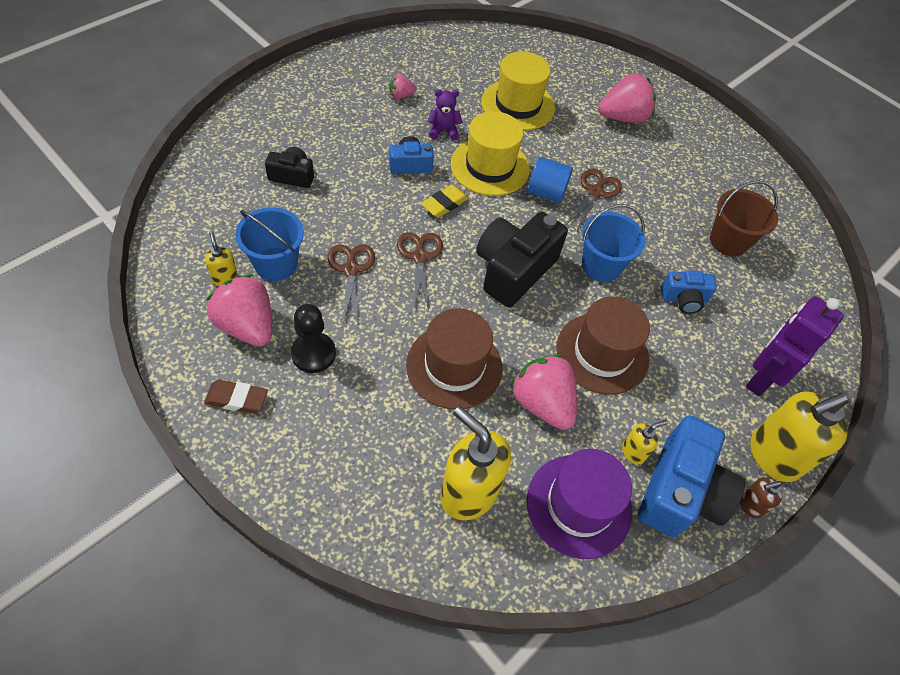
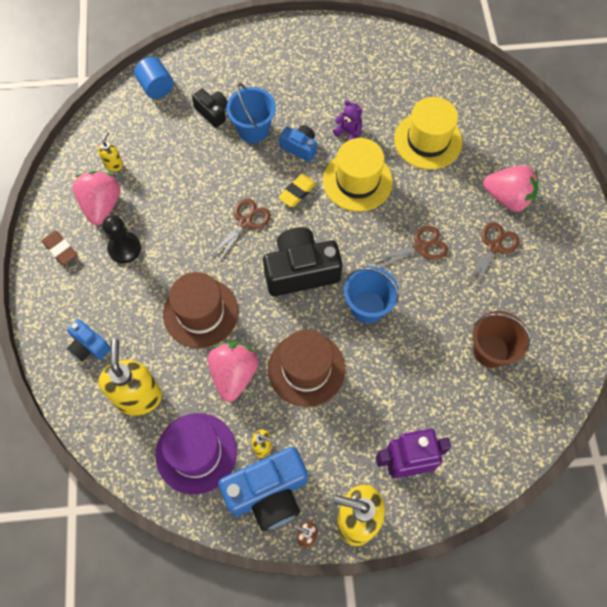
camera: 45 degrees right, 10 degrees up
blue bucket [235,207,304,281] -> blue bucket moved to [226,83,276,143]
brown scissors [327,244,375,323] -> brown scissors moved to [463,222,519,290]
pink strawberry [390,74,417,99] -> none
yellow eraser [421,185,469,218] -> yellow eraser turned 45 degrees counterclockwise [278,174,317,207]
blue cylinder [528,157,573,203] -> blue cylinder moved to [134,57,174,99]
blue camera [661,270,717,314] -> blue camera moved to [67,319,110,362]

